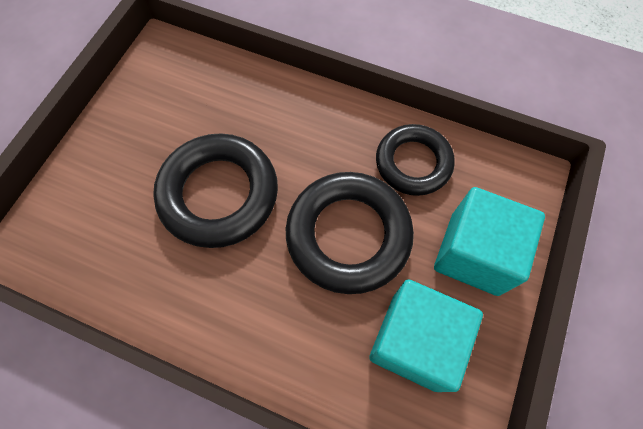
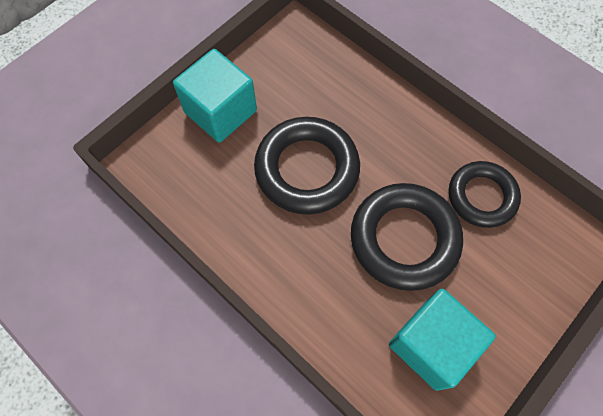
camera: 20 degrees right, 0 degrees up
turquoise cube [434,187,545,296] -> turquoise cube moved to [173,49,257,142]

